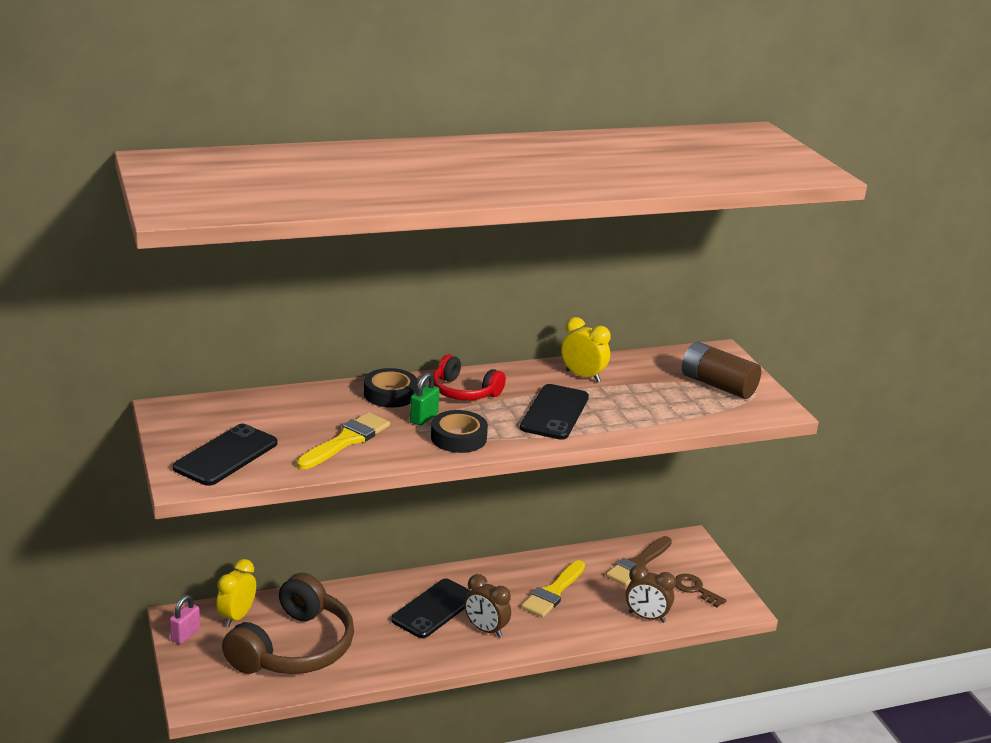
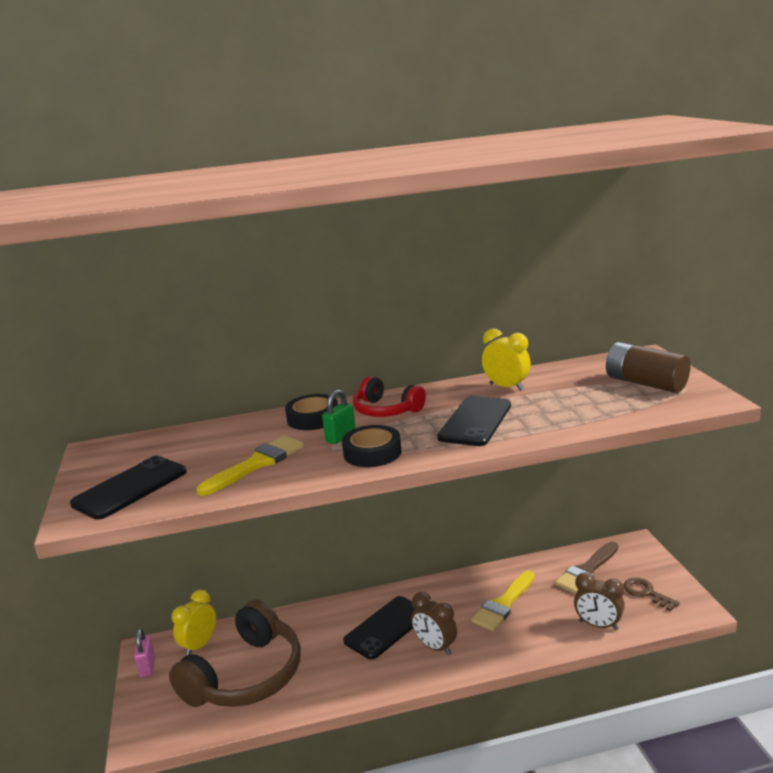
camera: 10 degrees right, 5 degrees down
pink padlock [170,595,200,644] -> pink padlock turned 45 degrees counterclockwise [134,628,155,677]

